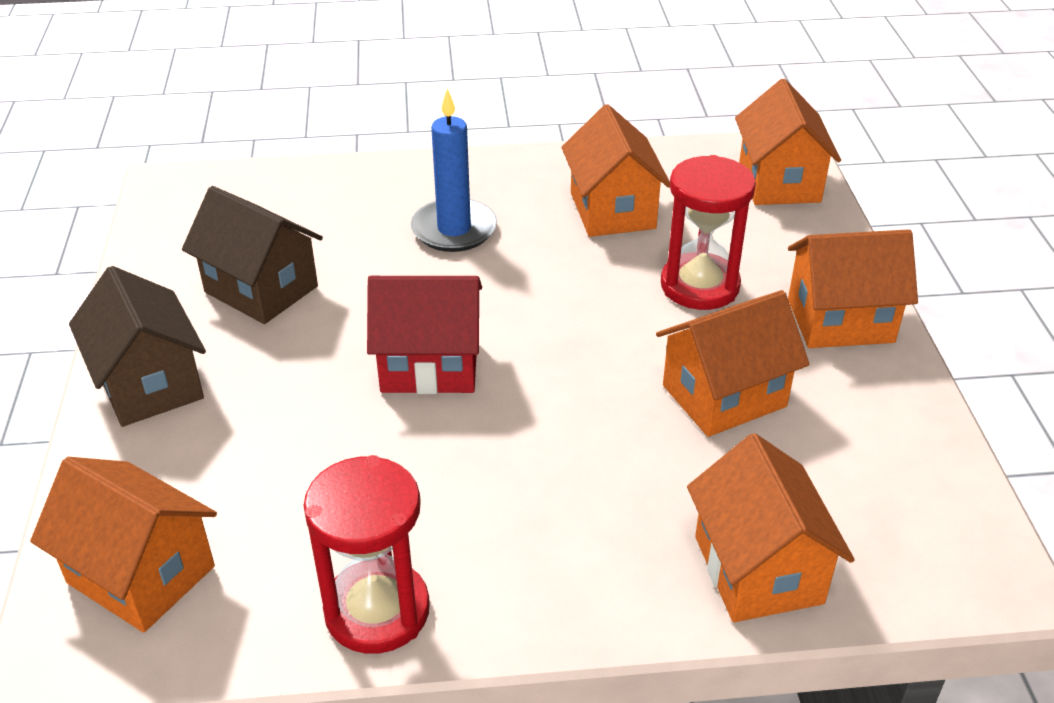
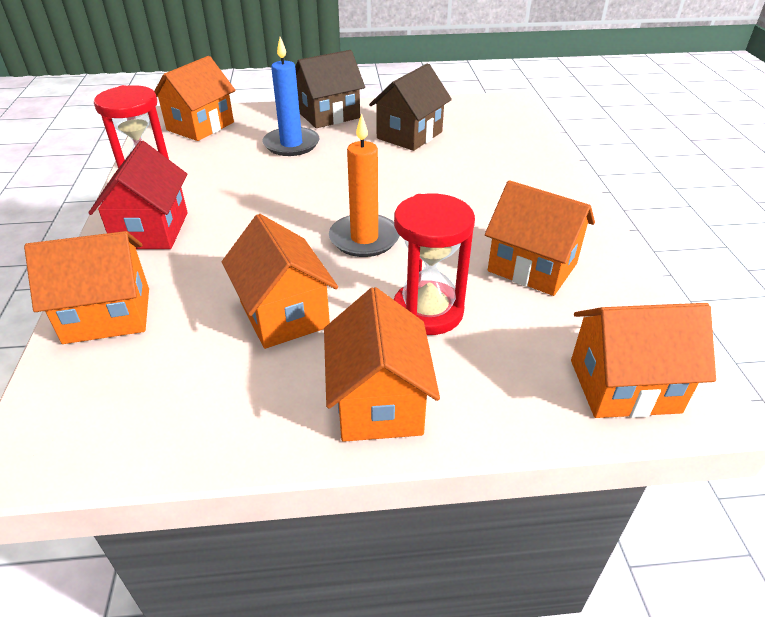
camera: 90 degrees right, 0 degrees up
red house [367,276,482,394] -> red house moved to [88,141,188,249]
blue candle [411,88,497,252] -> blue candle moved to [262,37,320,156]
orange house [562,104,670,237] -> orange house turned 45 degrees clockwise [485,180,595,296]
none -> orange candle [329,113,400,257]

